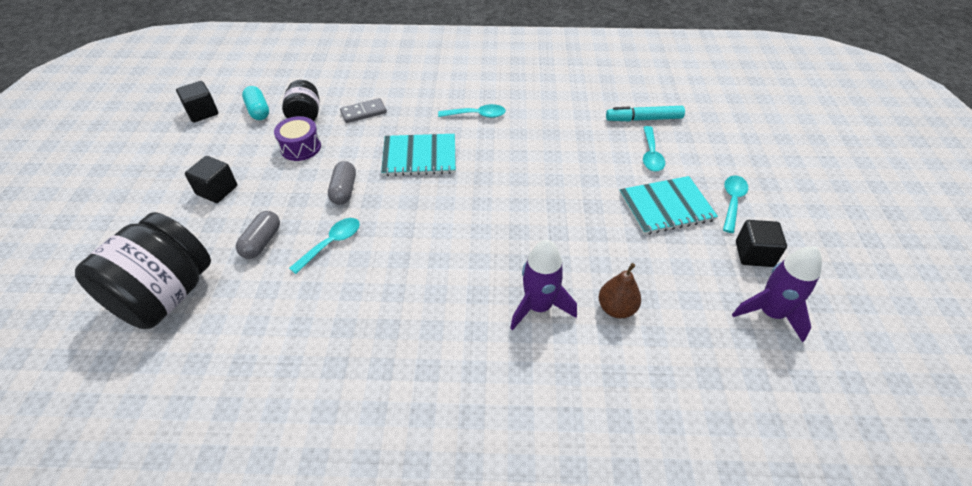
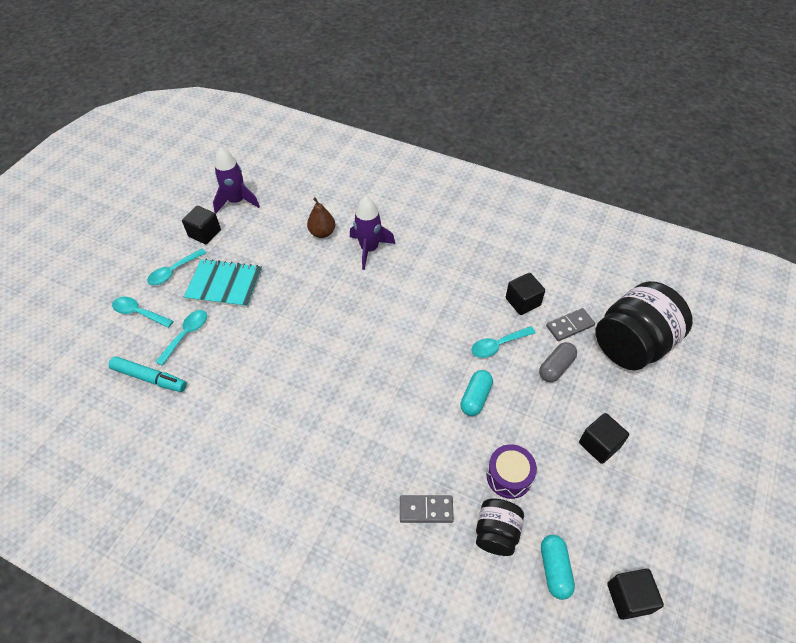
camera: 155 degrees left, 5 degrees up
grey capsule [328,161,356,205] -> turquoise capsule [460,370,493,416]
turquoise notebook [381,134,456,176] -> none
turquoise spoon [438,104,506,118] -> turquoise spoon moved to [112,297,173,328]
none -> black cube [506,273,545,315]
none -> grey domino [546,308,595,341]

